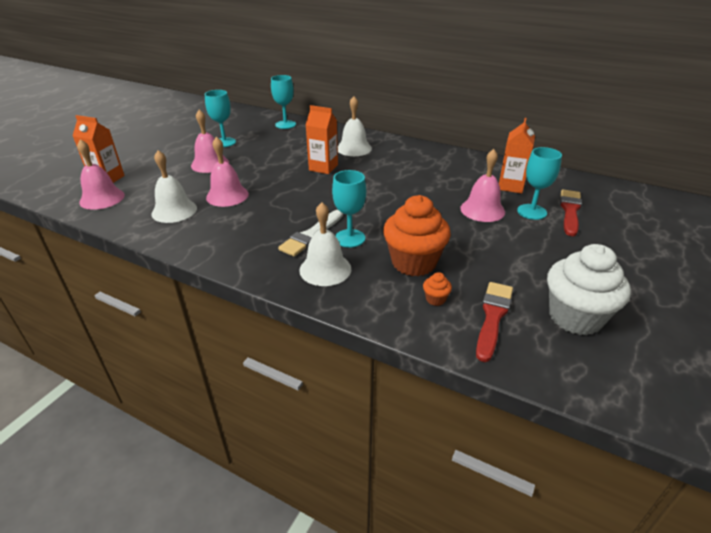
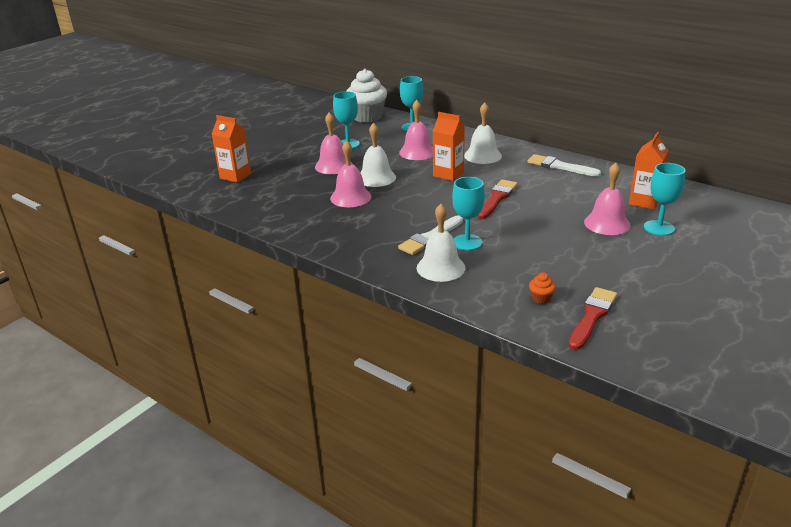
camera: 10 degrees right, 5 degrees down
pink bell [77,139,125,210] -> pink bell moved to [399,100,433,160]
white bell [151,150,197,223] -> white bell moved to [360,123,396,187]
orange cupcake [383,195,451,276] -> none
white cupcake [547,244,631,335] -> white cupcake moved to [346,69,387,123]
red brush [560,190,582,236] -> red brush moved to [477,179,517,219]
none -> white brush [527,154,601,176]

